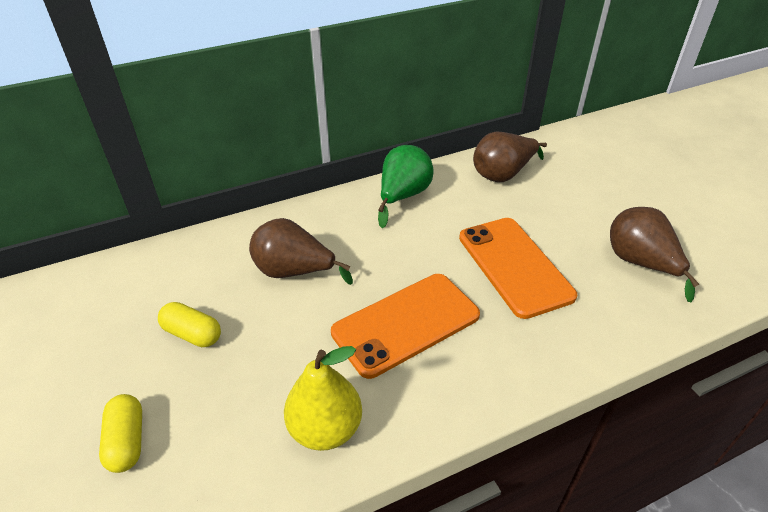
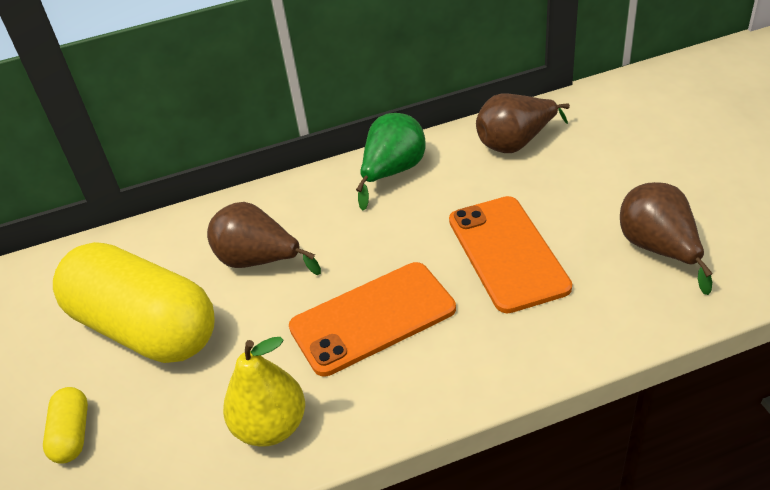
camera: 10 degrees right, 0 degrees up
yellow capsule [158,302,221,347] -> yellow capsule [53,242,215,363], size x2.47

